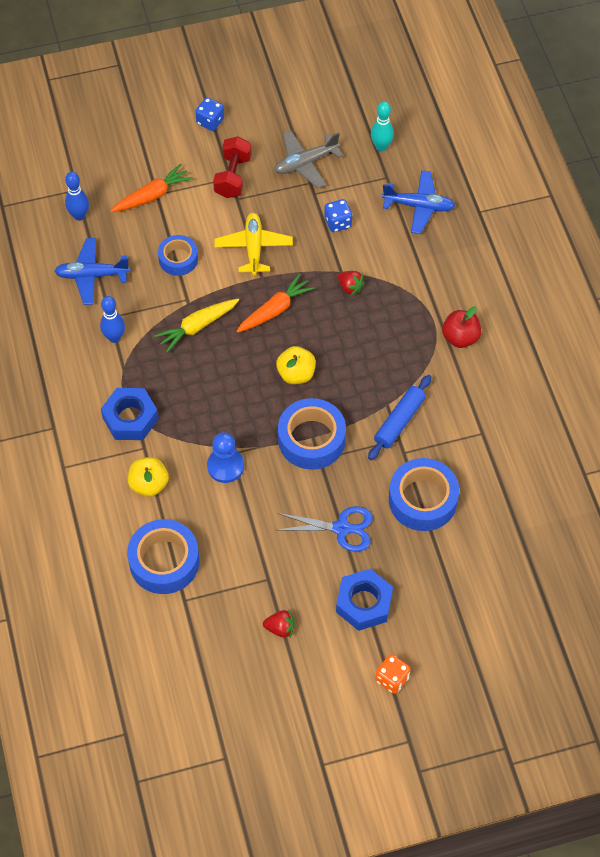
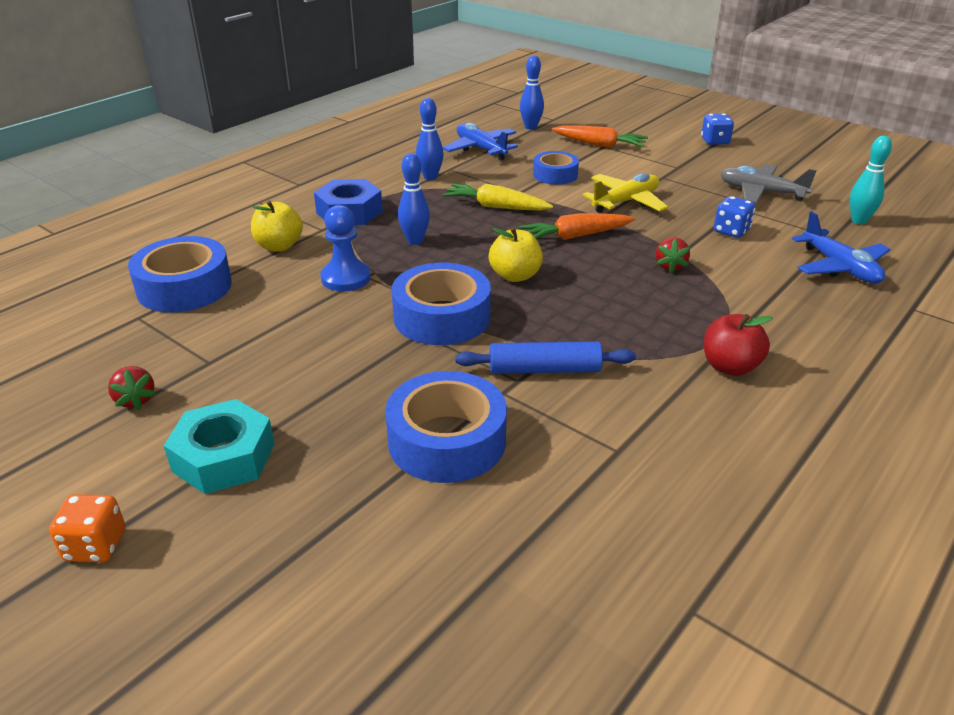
camera: 55 degrees right, 25 degrees down
red dumbbell [213,136,252,198] -> none
orange carrot [236,273,315,333] -> orange carrot turned 150 degrees clockwise [519,213,635,240]
blue scissors [277,506,373,552] -> none
blue nut [336,569,393,631] -> turquoise nut [164,399,275,494]
none -> blue bowling pin [398,153,430,245]

